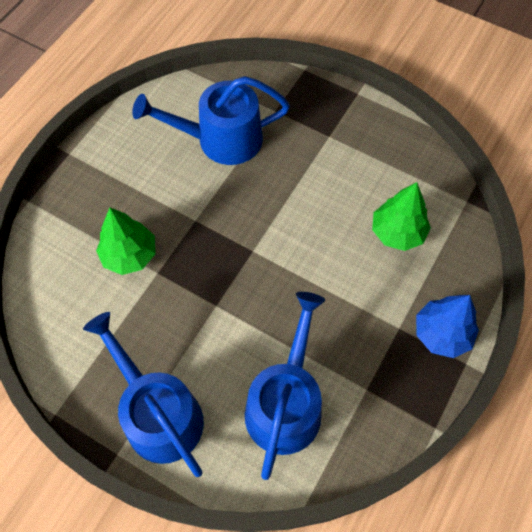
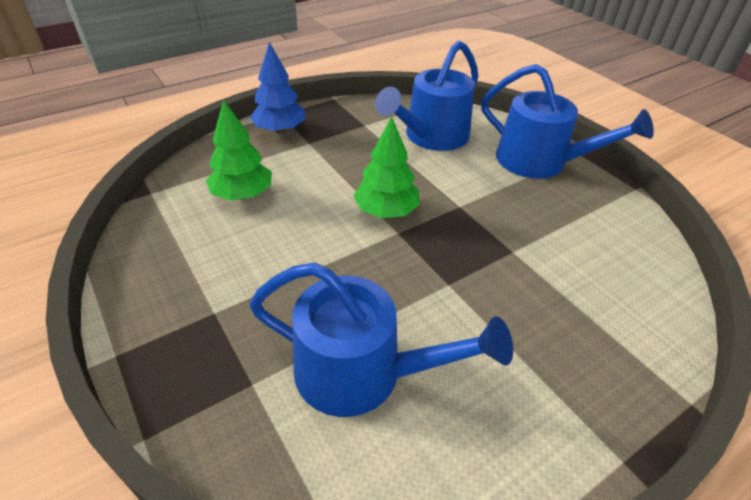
camera: 155 degrees left, 20 degrees down
blue watering can [83,312,204,477] -> blue watering can turned 45 degrees counterclockwise [481,64,654,179]
green tree [96,208,155,275] -> green tree moved to [353,116,420,218]

